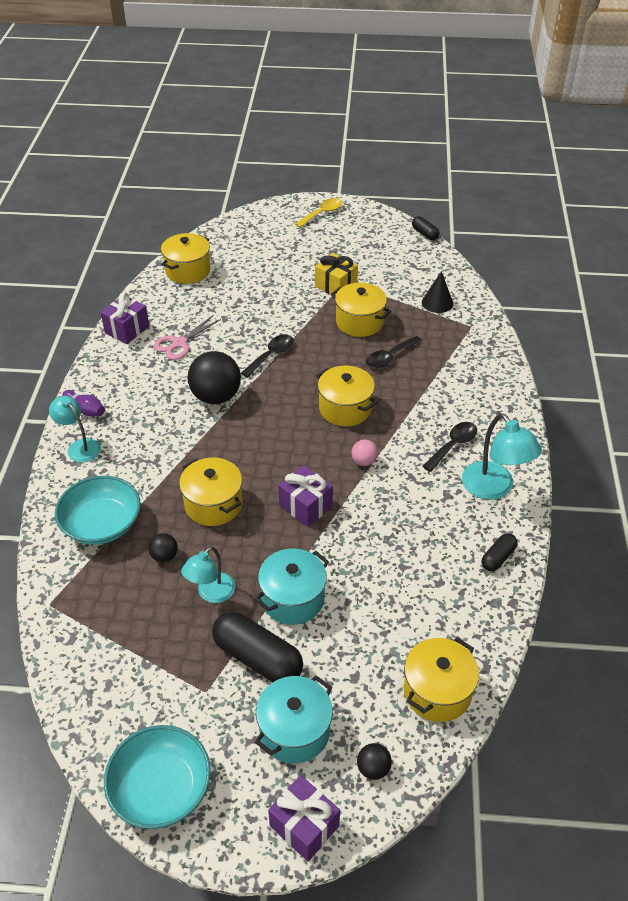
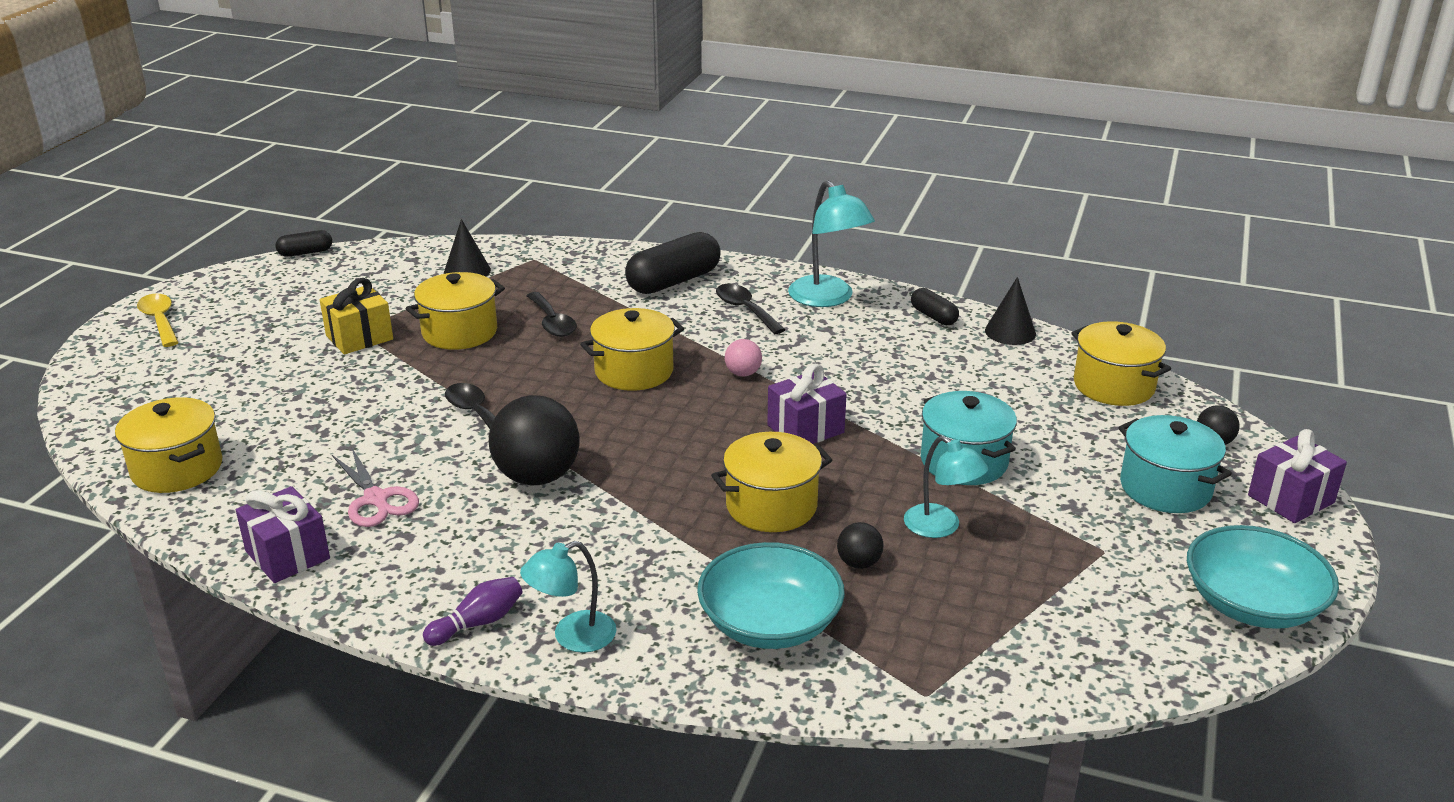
camera: 75 degrees left, 15 degrees down
black capsule [212,611,303,682] -> black capsule moved to [625,232,721,294]
turquoise lamp [462,413,542,500] -> turquoise lamp turned 75 degrees clockwise [788,180,875,307]
none -> black cone [985,277,1036,345]

